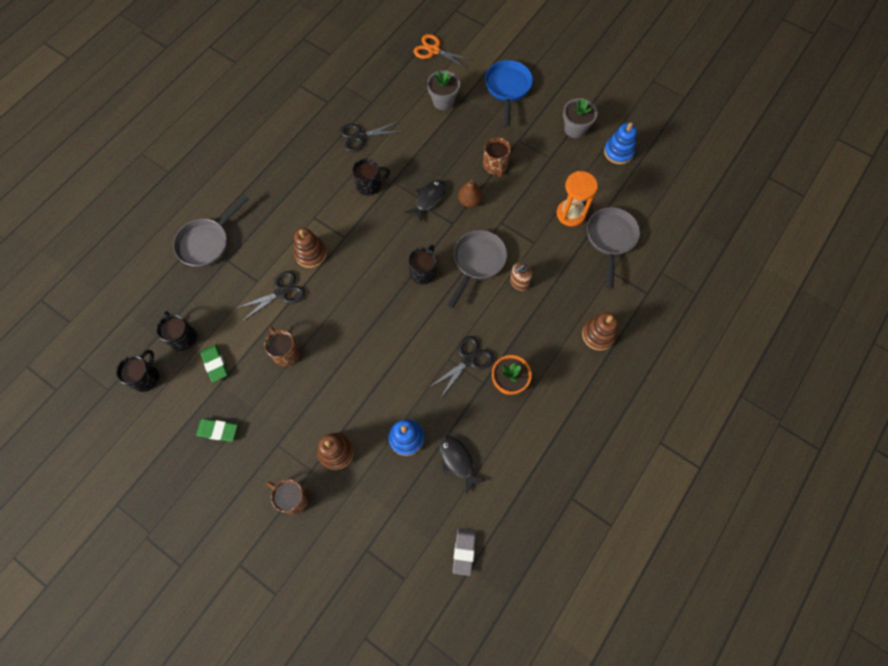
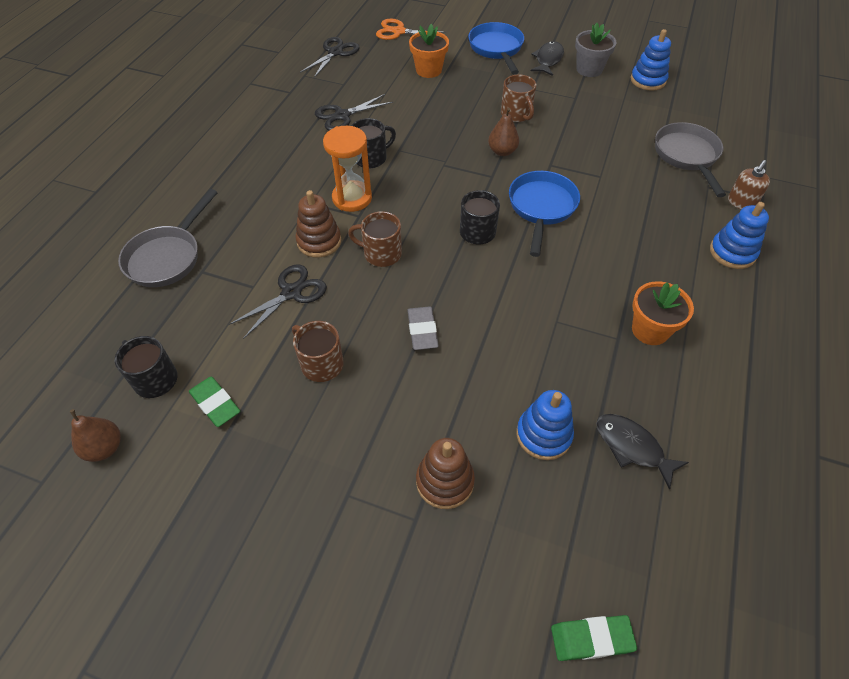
camera: 15 degrees left, 15 degrees down
black mug [116,350,159,392] -> brown pear [69,409,121,462]
green eraser [196,419,238,442] -> green eraser moved to [551,615,637,661]
brown mug [266,479,309,514] -> brown mug moved to [348,211,402,267]
black fish [405,180,446,222] -> black fish moved to [531,41,564,76]
grey flower pot [427,70,460,110] -> orange flower pot [409,24,449,78]
black scissors [430,336,494,399] -> black scissors moved to [300,37,360,78]
grey pan [447,230,507,308] -> blue pan [509,171,580,257]
grey eraser [453,528,476,576] -> grey eraser moved to [407,307,439,350]
brown soap dispenser [510,263,532,291] -> brown soap dispenser moved to [728,160,770,209]
orange hourglass [557,171,598,227] -> orange hourglass moved to [323,126,372,212]
brown stacking toy [582,312,618,351] -> blue stacking toy [710,202,769,269]

